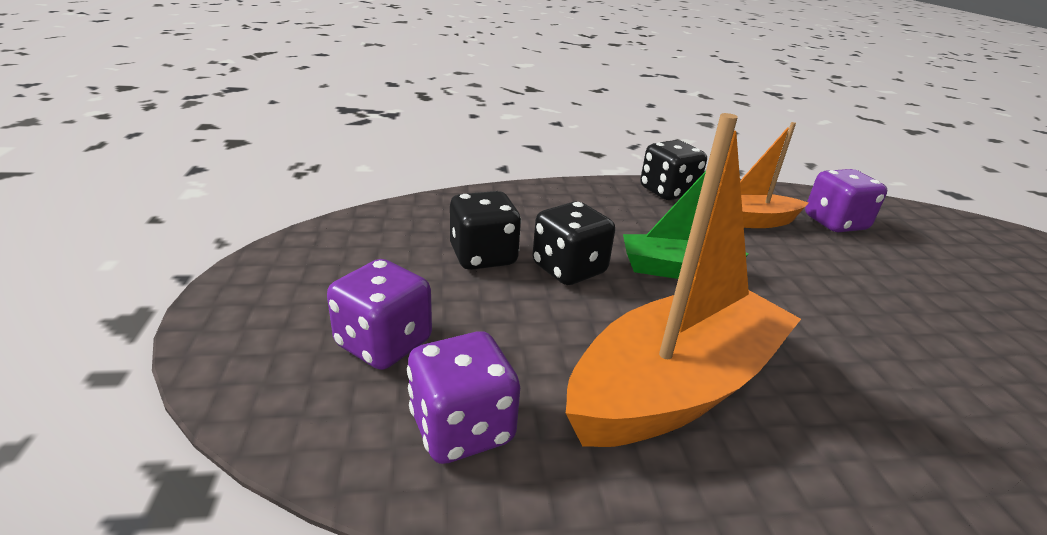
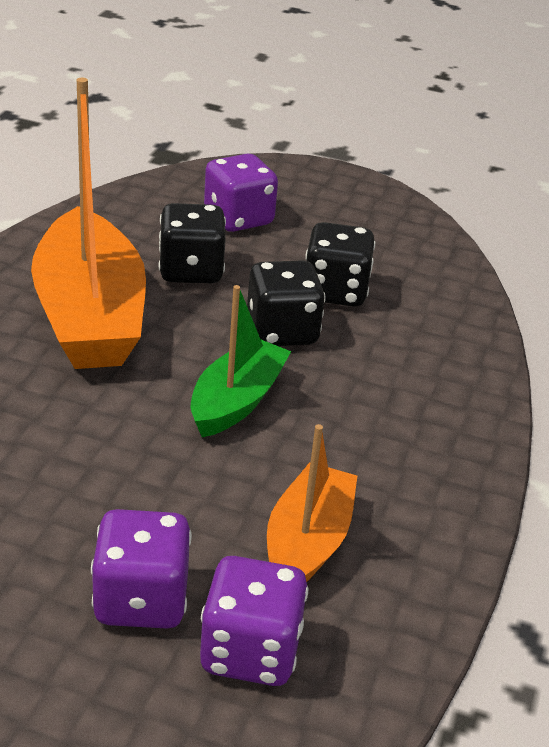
camera: 115 degrees right, 5 degrees up
purple dice [407,332,520,464] -> purple dice moved to [91,509,192,629]
black dice [640,140,707,200] -> black dice moved to [158,203,226,284]

